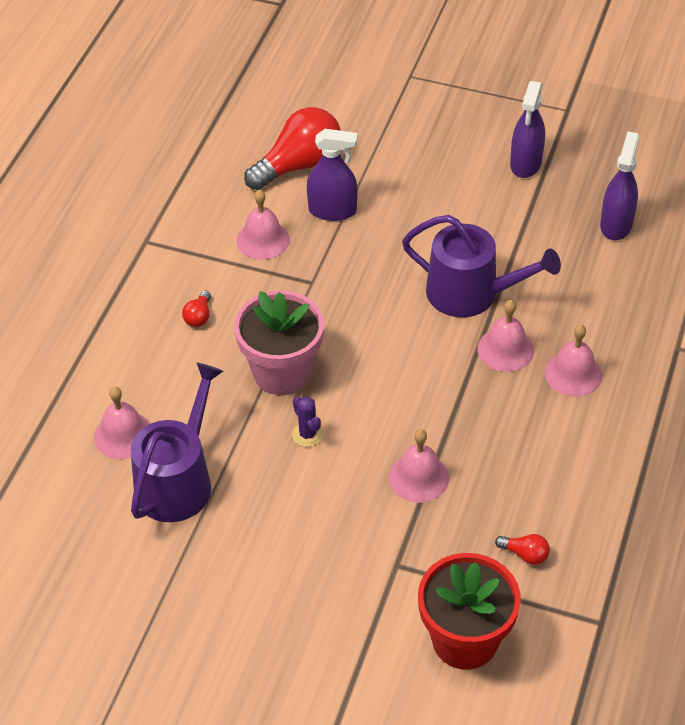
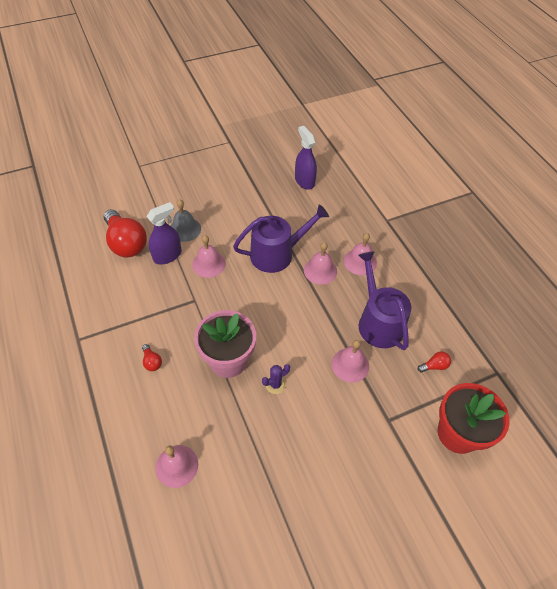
camera: 45 degrees left, 5 degrees up
purple watering can [131,363,223,522] -> purple watering can moved to [358,251,411,350]
pink bell [236,189,290,260] -> pink bell moved to [192,235,226,278]
red light bulb [244,107,341,190] -> red light bulb turned 135 degrees clockwise [104,209,147,257]
purple cactus [292,396,323,447] -> purple cactus turned 45 degrees counterclockwise [262,364,290,394]
purple spray bottle [510,81,545,178] -> none
none -> grey bell [171,199,201,242]

